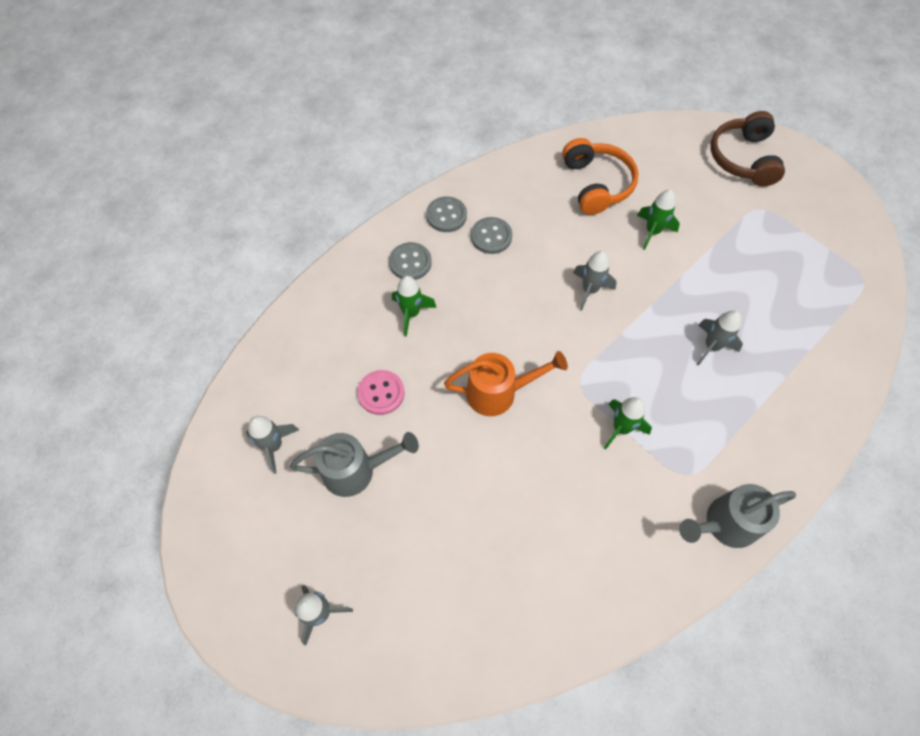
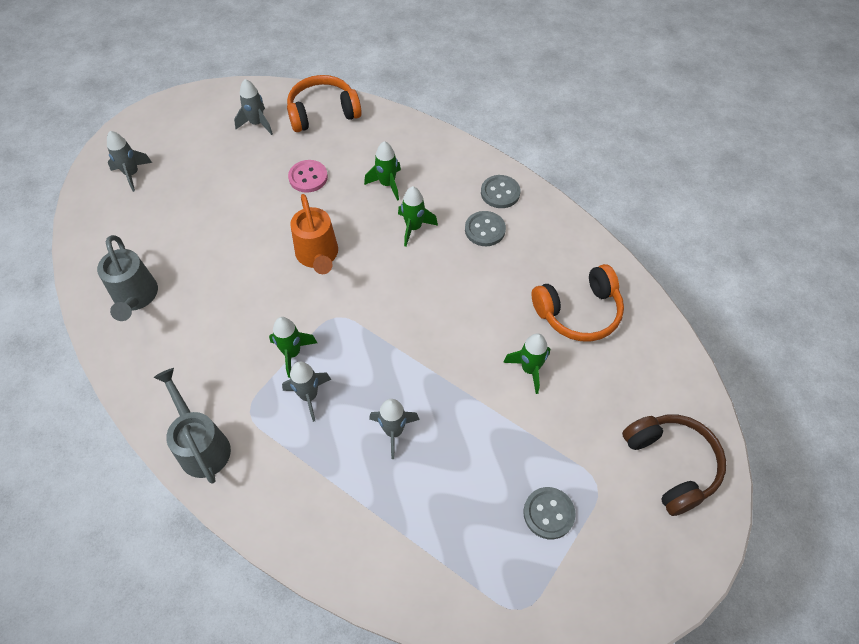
camera: 80 degrees right, 5 degrees down
grey watering can [290,432,419,497] -> grey watering can moved to [97,235,158,321]
grey button [389,242,432,280] -> grey button moved to [523,487,576,539]
grey rocket [573,251,617,311] -> grey rocket moved to [282,361,331,422]
brown headphones [710,111,785,186] -> brown headphones turned 75 degrees clockwise [622,415,726,516]
none -> orange headphones [287,75,362,132]
none -> green rocket [398,186,438,247]

